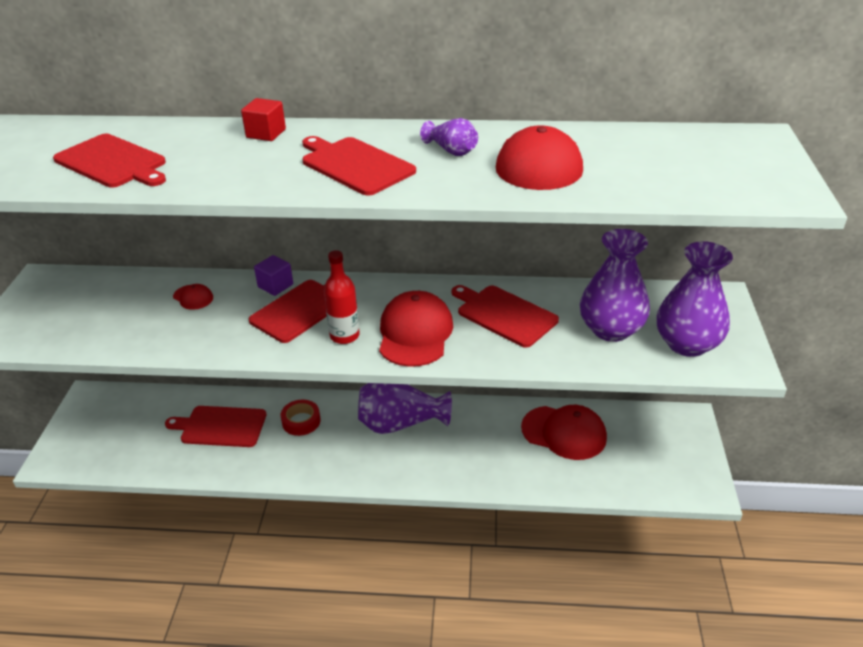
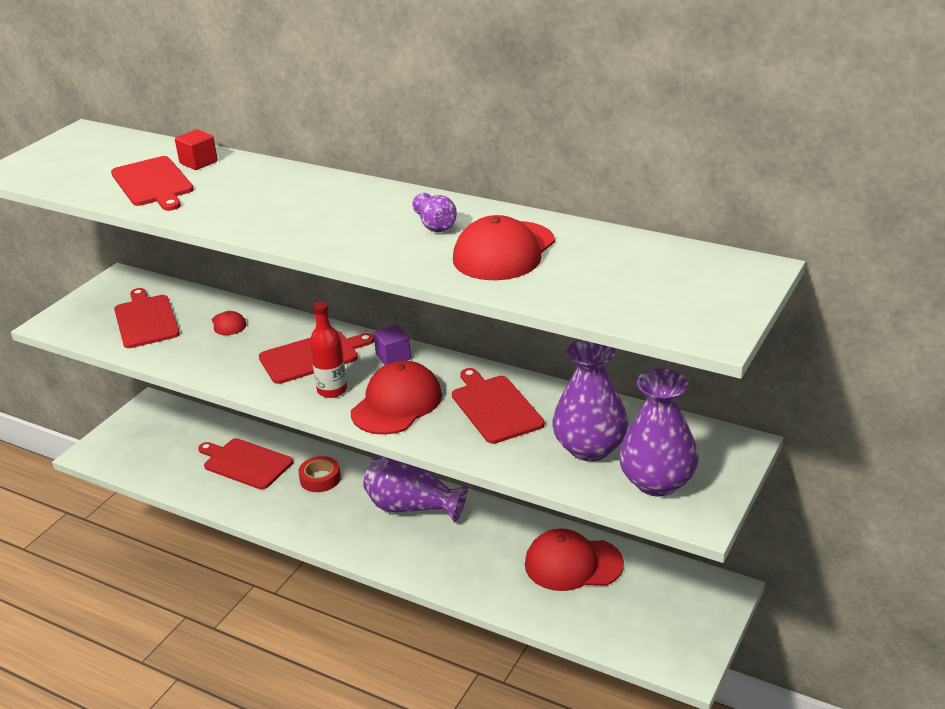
camera: 25 degrees right, 5 degrees down
red cube [241,98,286,141] -> red cube moved to [175,129,218,170]
purple cube [254,255,293,296] -> purple cube moved to [374,325,411,365]
red cutting board [302,136,416,196] -> red cutting board moved to [114,288,180,348]
red cap [521,405,607,460] -> red cap turned 135 degrees clockwise [525,528,624,591]

